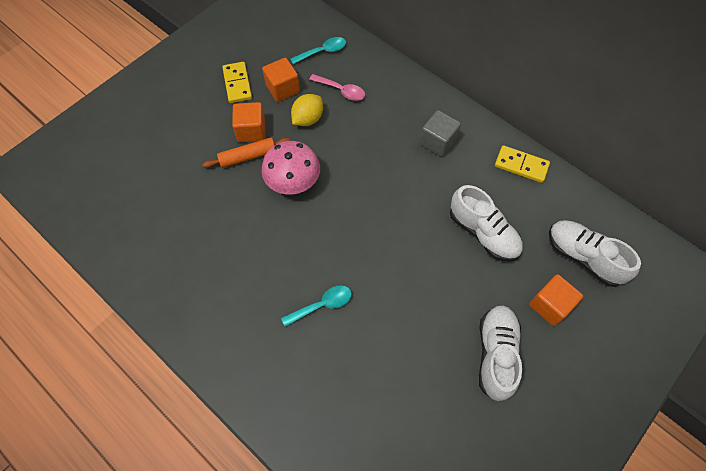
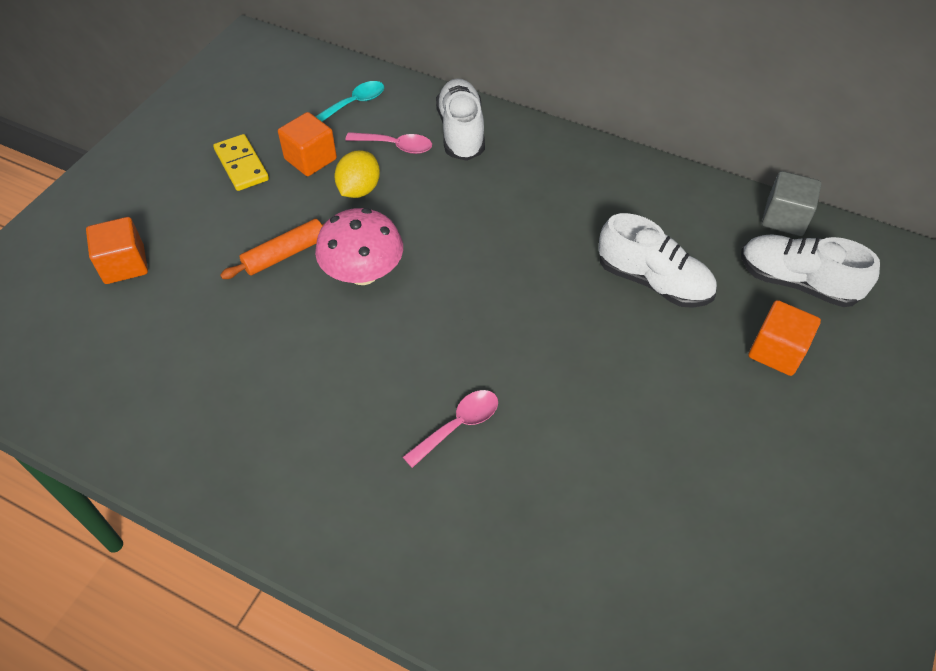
camera: 15 degrees left, 10 degrees down
orange cube [232,102,265,142] -> orange cube moved to [86,217,148,284]
turquoise spoon [281,285,352,327] -> pink spoon [403,390,498,468]
grey cube [420,110,461,157] -> grey cube moved to [762,171,821,236]
white shoe [479,306,522,401] -> white shoe moved to [436,78,485,161]
yellow domino [495,145,550,183] -> none

